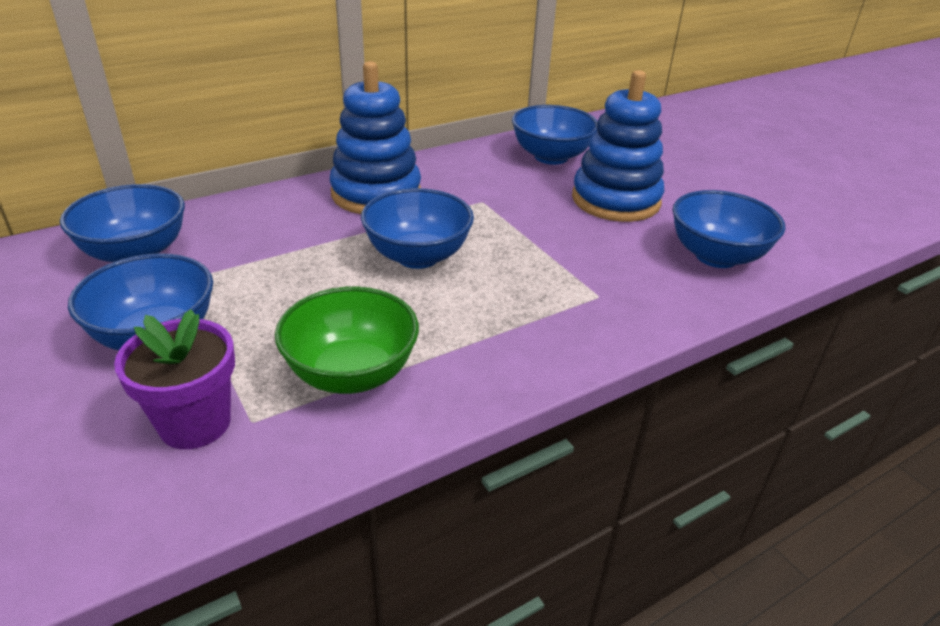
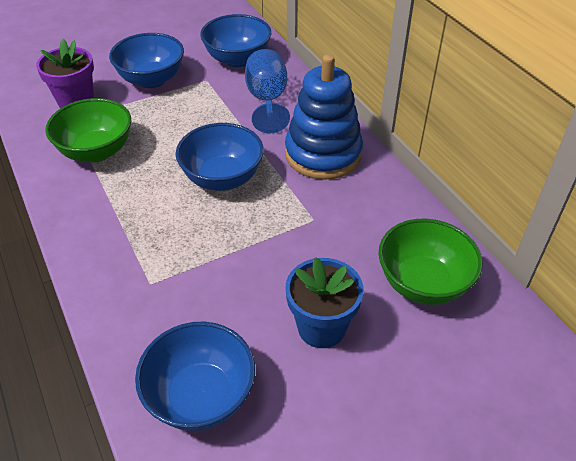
camera: 95 degrees right, 10 degrees up
blue bowl [512,105,597,165] -> green bowl [379,219,483,305]
blue stacking toy [572,70,664,222] -> blue flower pot [285,257,364,348]
none -> blue goblet [245,49,290,134]

